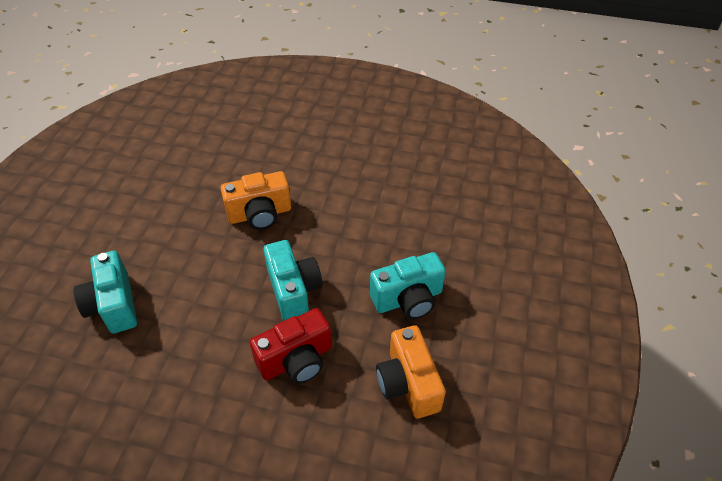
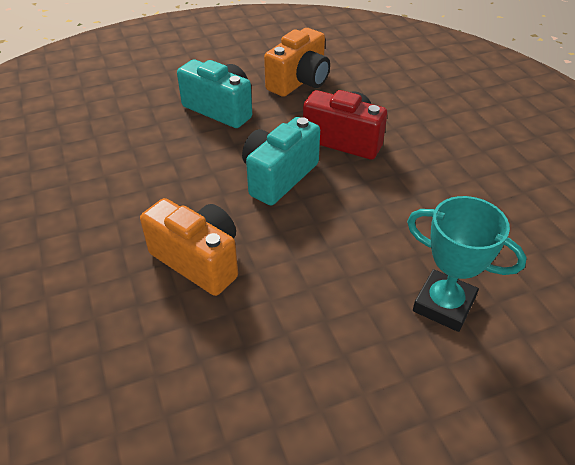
camera: 125 degrees left, 5 degrees down
turquoise camera [74,251,137,334] -> turquoise trophy [407,196,527,332]

